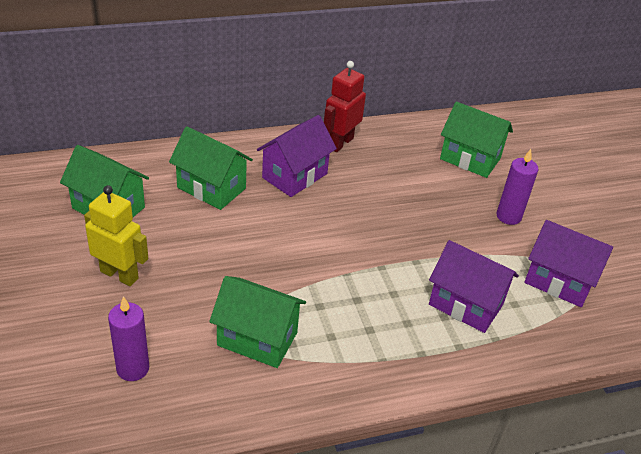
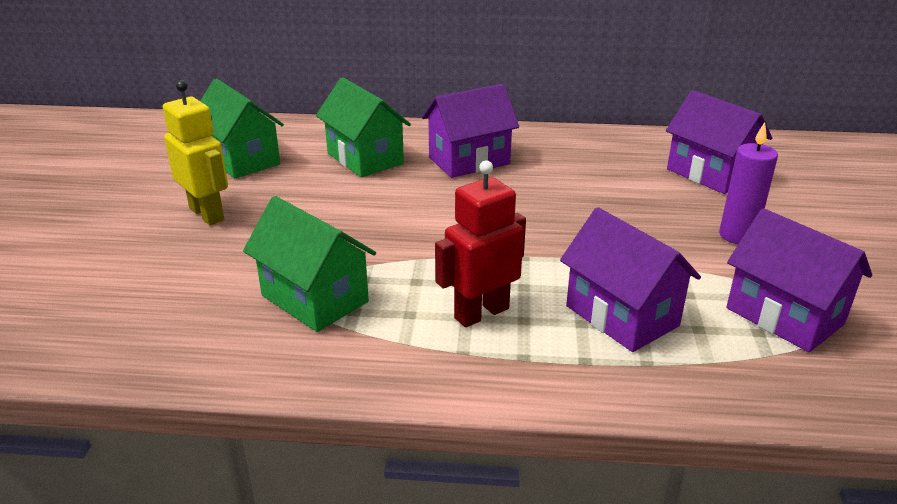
camera: 25 degrees right, 10 degrees down
purple candle [108,296,149,381] -> none
red robot [324,61,366,152] -> red robot moved to [435,160,526,327]
green house [440,102,513,178] -> purple house [666,90,772,194]

